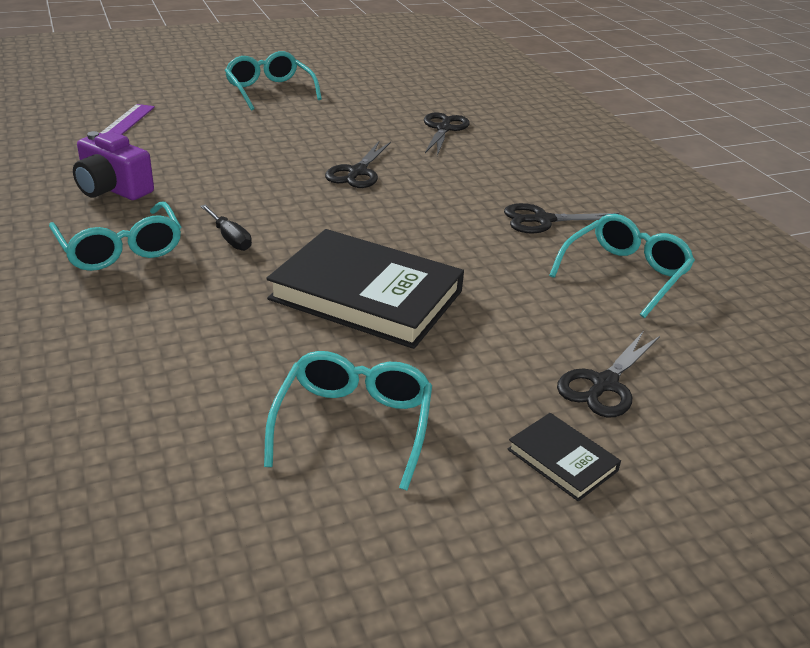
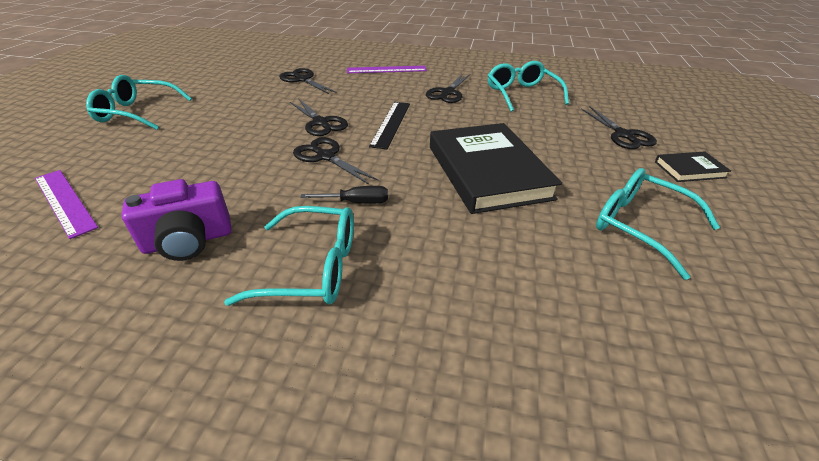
camera: 55 degrees left, 5 degrees up
black book [266,229,464,349] -> black book turned 75 degrees counterclockwise [430,123,562,214]
none -> black scissors [293,138,378,185]
none -> purple ruler [347,66,427,73]
none -> black ruler [369,102,410,149]

